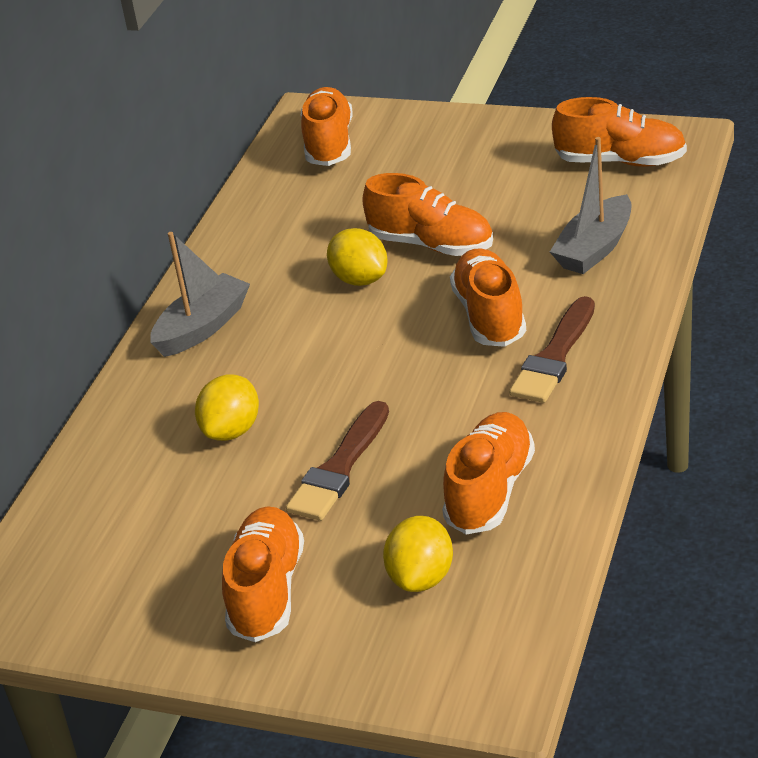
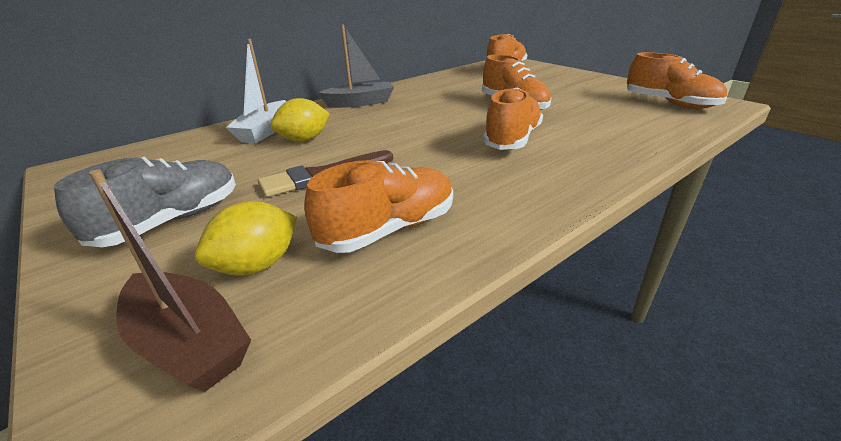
camera: 30 degrees right, 5 degrees down
orange shoe [222,506,304,642] -> grey shoe [54,157,236,247]
yellow lemon [327,228,388,286] -> none
brown brush [509,296,595,403] -> none
grey boat [550,137,632,274] -> none
none -> brown boat [89,169,251,392]
none -> white boat [226,39,287,143]

